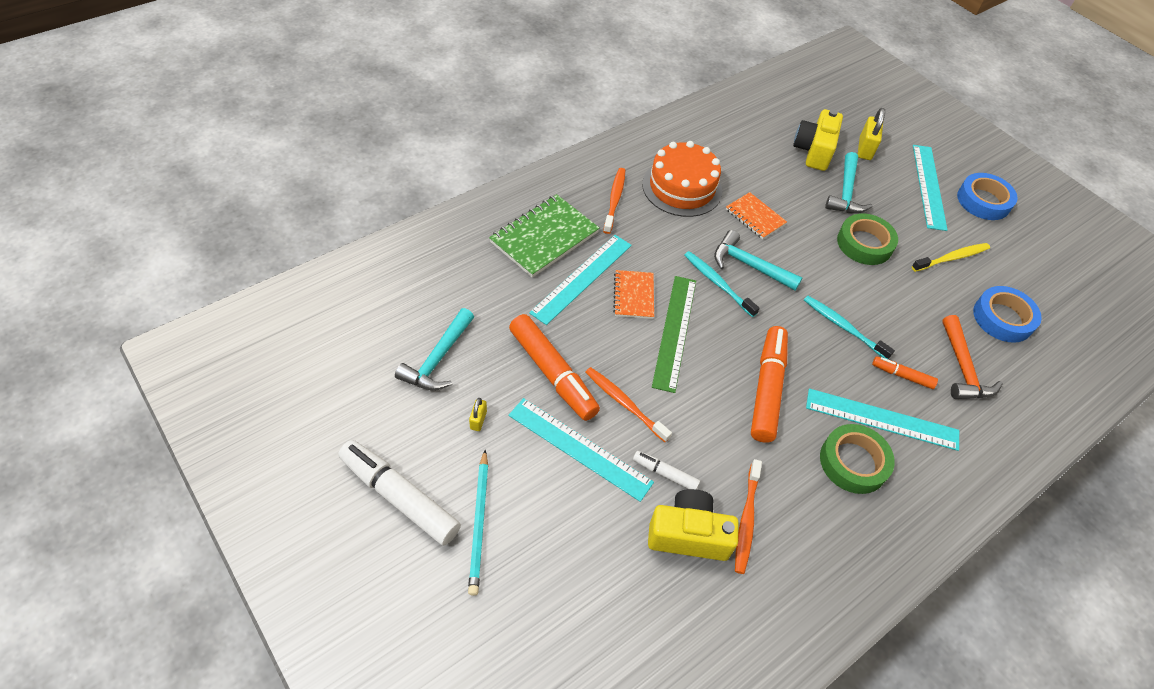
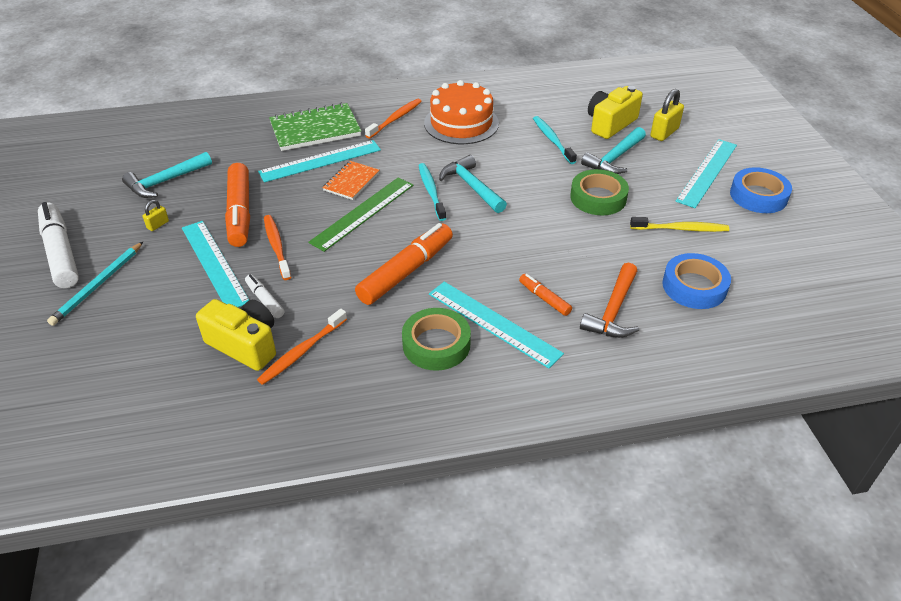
camera: 30 degrees right, 10 degrees down
orange notebook [726,192,787,239] -> none
turquoise toothbrush [804,296,895,359] -> turquoise toothbrush moved to [533,116,577,164]

